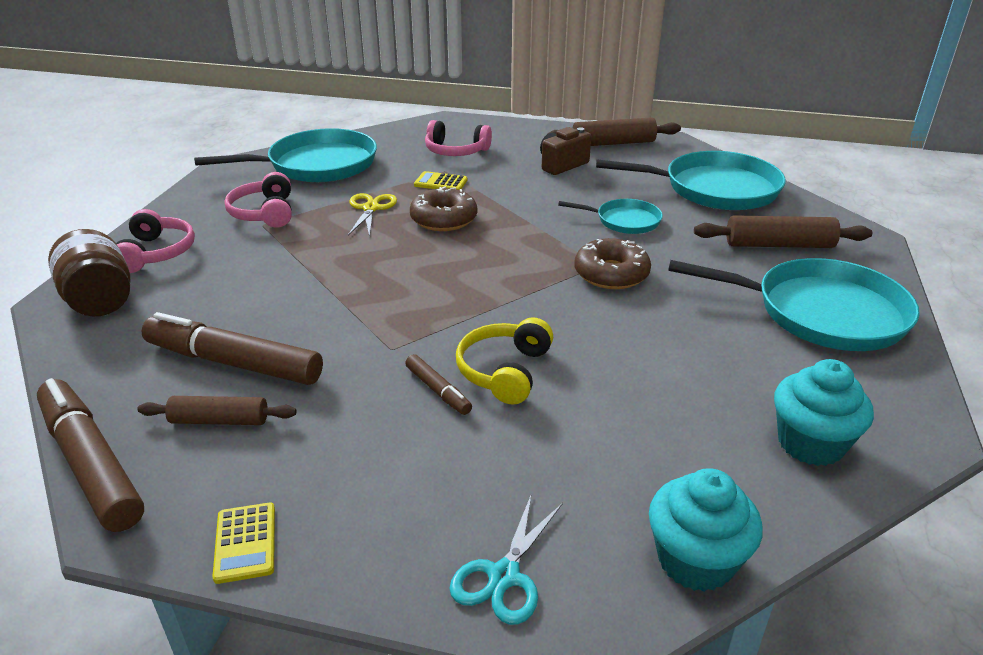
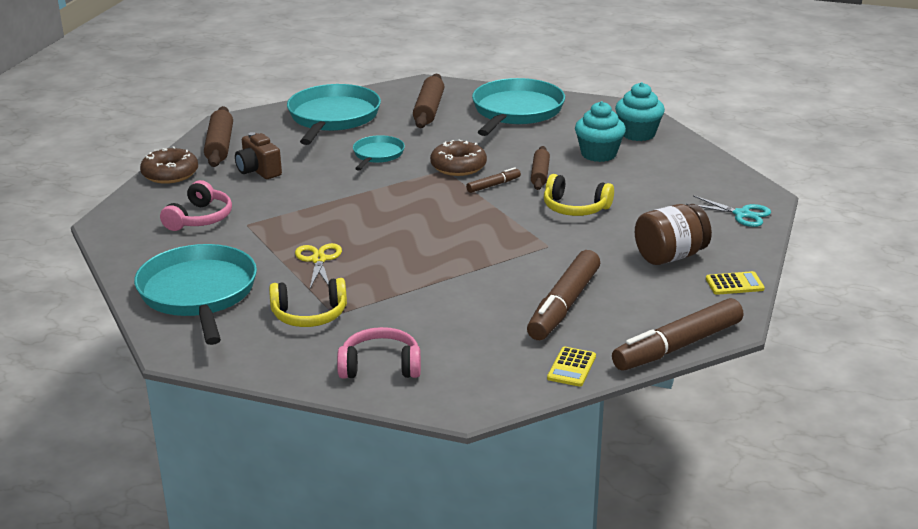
camera: 85 degrees left, 5 degrees down
brown jar [48,229,130,316] -> brown jar moved to [635,204,712,265]
brown rolling pin [137,396,296,425] -> brown rolling pin moved to [531,146,550,190]
pink headphones [224,172,292,228] -> yellow headphones [269,278,347,327]
yellow scissors [348,193,397,237] -> yellow scissors turned 75 degrees clockwise [295,243,342,288]
brown marker [405,354,472,415] -> brown marker moved to [466,167,521,193]
brown donut [410,186,477,231] -> brown donut moved to [140,147,198,184]
yellow calculator [414,171,468,190] -> yellow calculator moved to [547,347,596,387]
turquoise cupcake [649,468,763,592] -> turquoise cupcake moved to [575,101,626,162]

